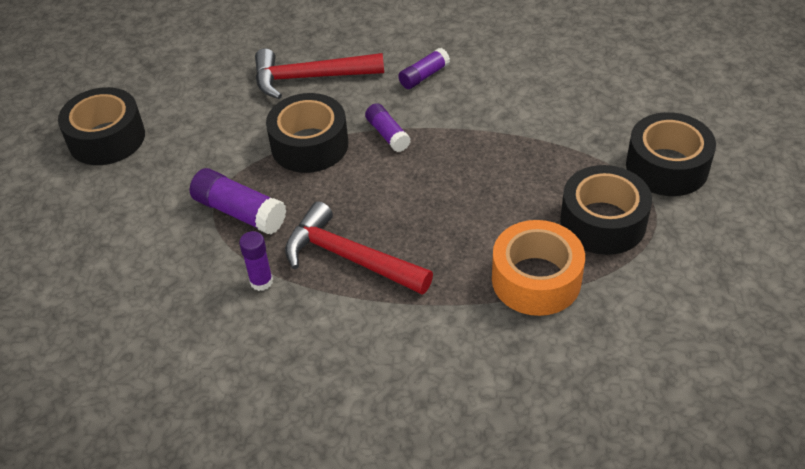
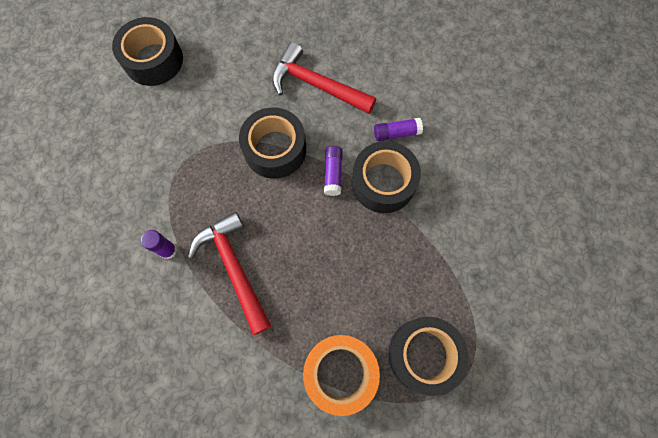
camera: 30 degrees right, 25 degrees up
purple glue stick [190,168,287,235] -> none
black tape [626,112,716,196] -> black tape moved to [352,141,421,213]

